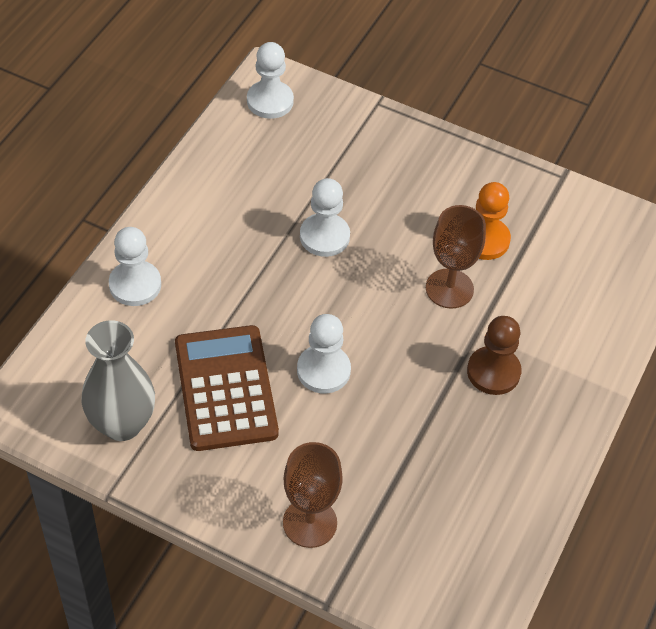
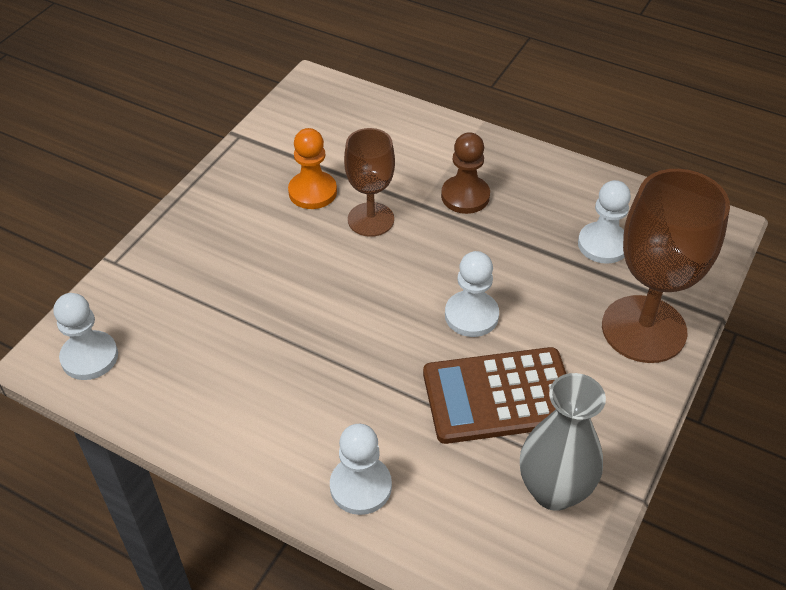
camera: 85 degrees left, 5 degrees down
brown goblet [283,442,343,548] -> brown goblet [602,169,730,363], size x1.64
white pawn [300,178,350,257] -> white pawn moved to [578,180,631,264]

